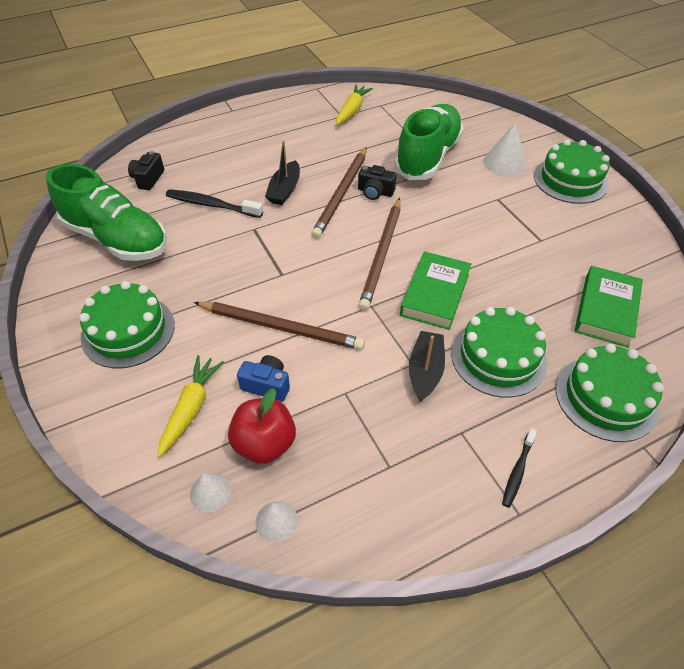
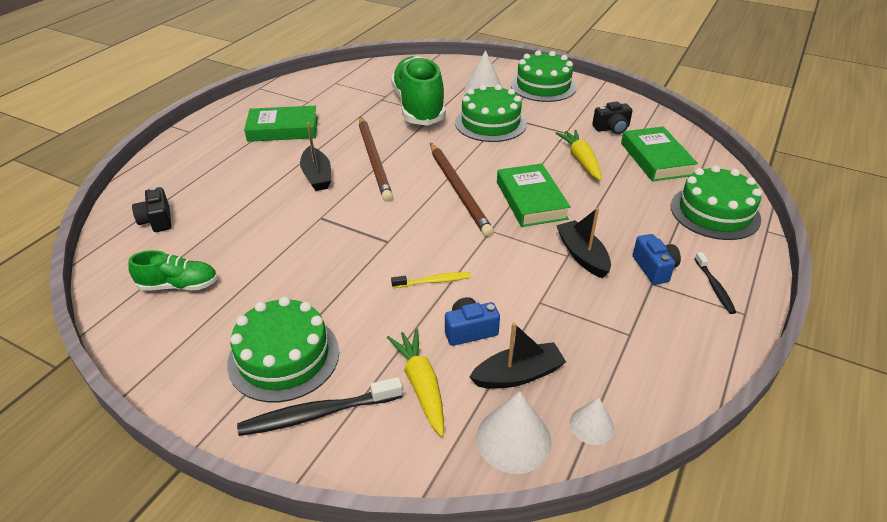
camera: 35 degrees left, 10 degrees down
green shoe [46,164,167,261] -> green shoe [128,250,217,291], size x0.50
black toothbrush [166,189,263,218] -> black toothbrush moved to [237,377,403,436]
white cone [190,474,231,512] -> white cone [476,391,552,474], size x1.66
brown pencil [194,302,365,350] -> yellow toothbrush [391,272,471,288]
red apple [228,388,296,464] -> black boat [469,322,566,389]
yellow carrot [336,85,373,125] -> yellow carrot moved to [555,130,601,180]
black camera [358,165,397,200] -> black camera moved to [592,101,633,134]
green cake [451,307,547,398] -> green cake moved to [455,85,527,142]
none -> green book [244,106,318,142]
none -> blue camera [633,234,681,285]

